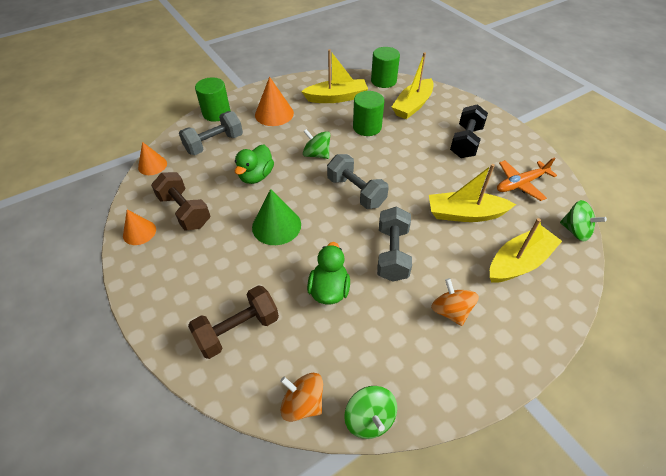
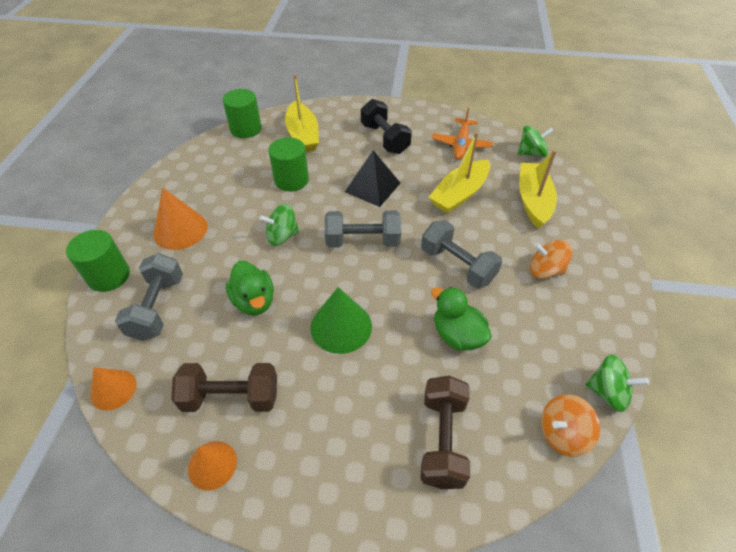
camera: 50 degrees left, 0 degrees up
yellow boat [301,49,368,103] -> none
none -> black pyramid [345,150,400,207]

